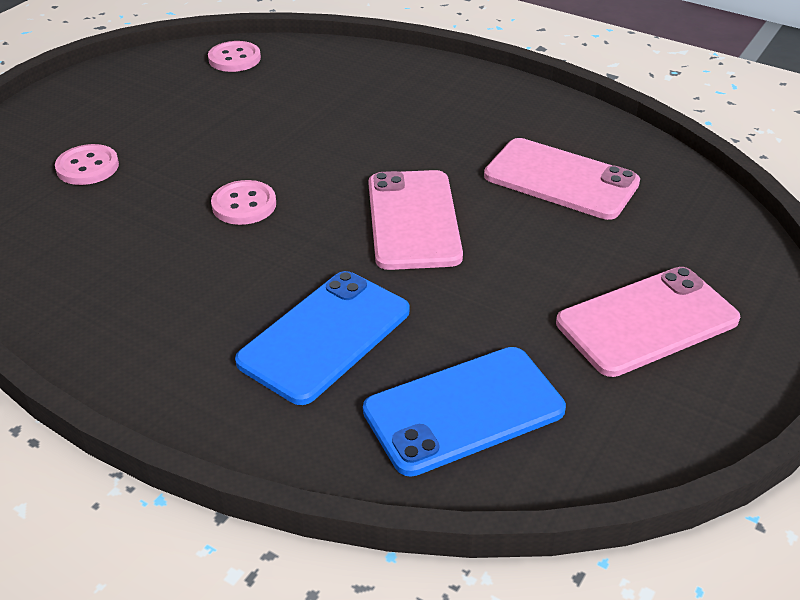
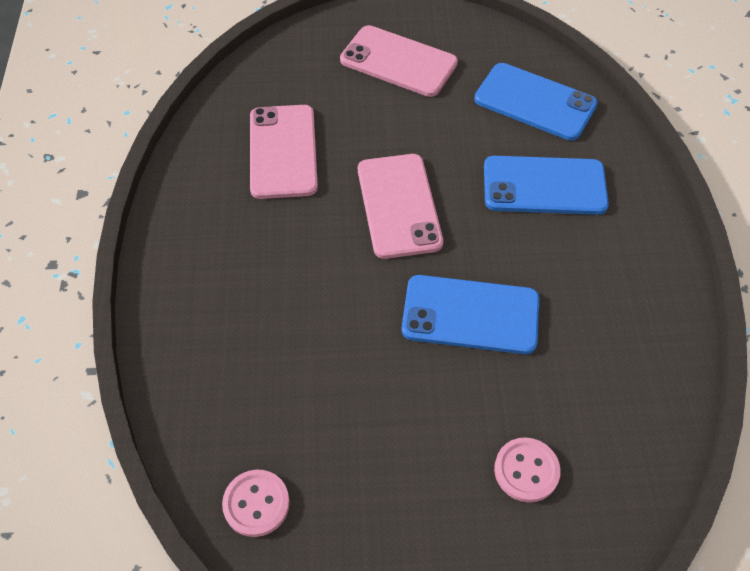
camera: 125 degrees left, 15 degrees up
pink button [211,180,276,225] -> blue phone [402,275,539,354]
pink phone [369,170,463,270] -> pink phone turned 60 degrees counterclockwise [358,154,443,259]

